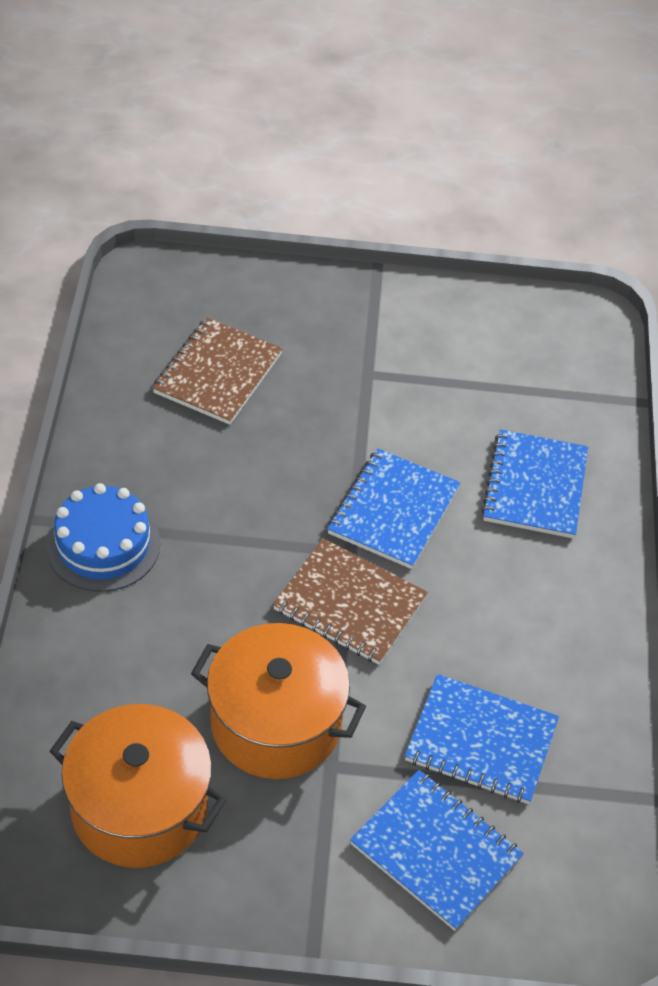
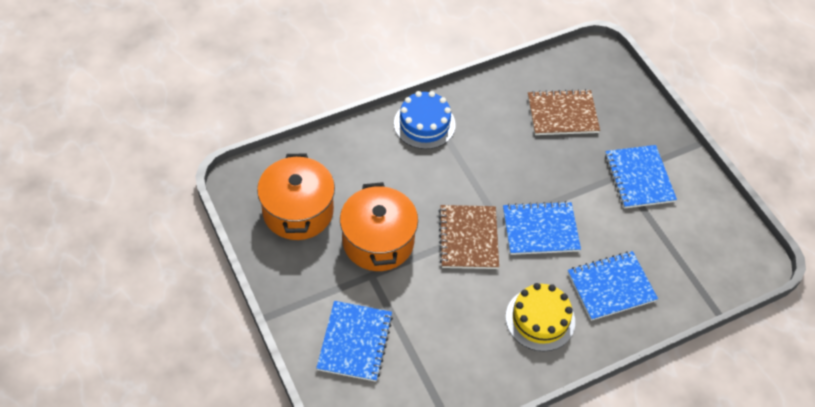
camera: 60 degrees right, 5 degrees up
blue notebook [405,674,559,804] -> blue notebook moved to [605,145,677,209]
none -> yellow cake [506,283,575,351]

